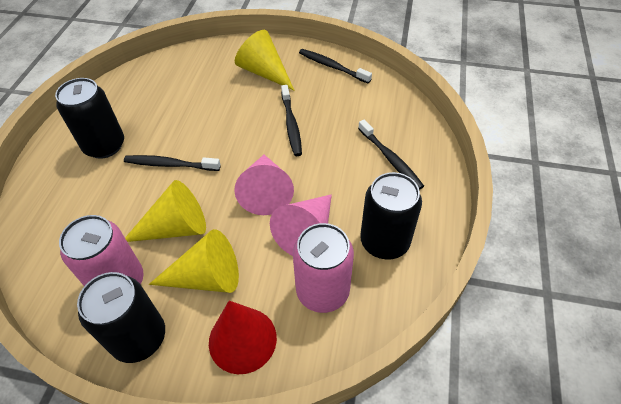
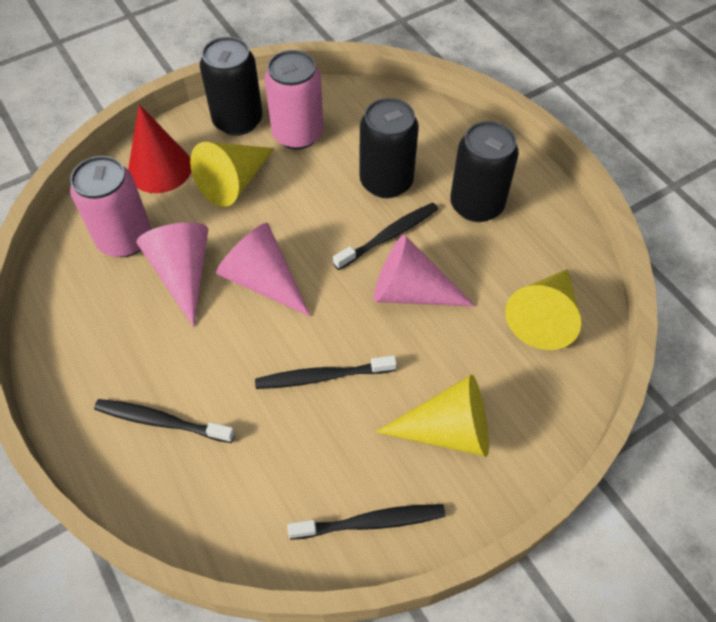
camera: 135 degrees right, 5 degrees up
yellow cone [125,180,206,242] -> yellow cone moved to [505,269,581,350]
black toothbrush [281,85,302,156] -> black toothbrush turned 45 degrees counterclockwise [255,355,397,389]
black can [360,172,422,259] -> black can moved to [360,98,419,198]
none -> pink cone [374,235,475,307]

